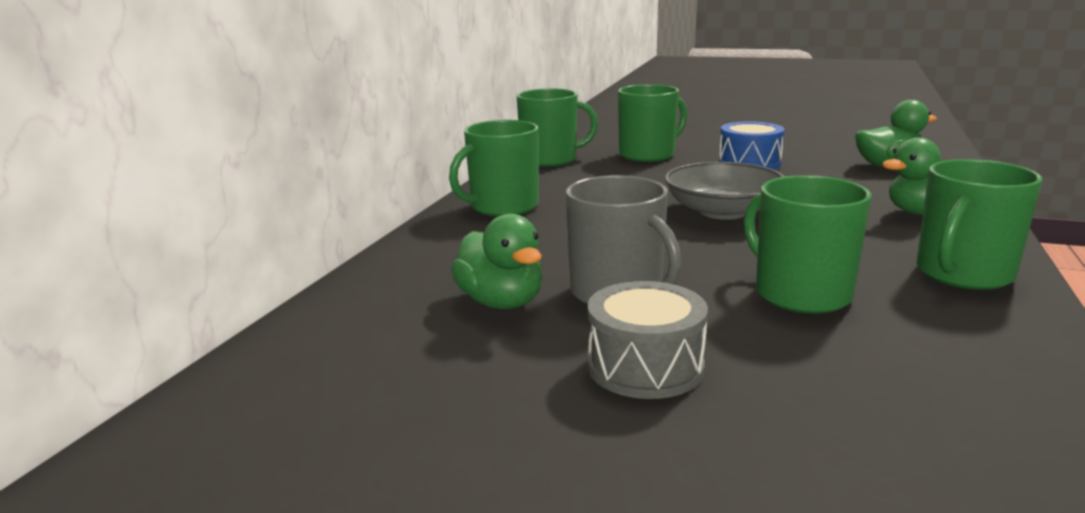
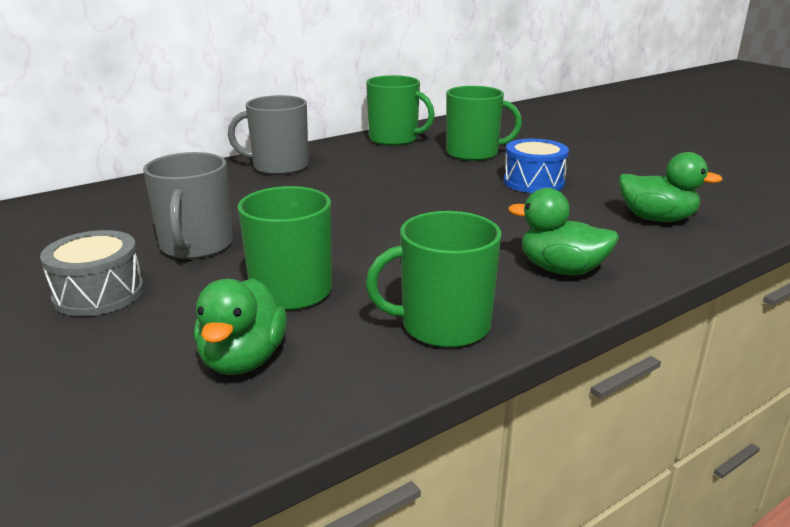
camera: 35 degrees right, 5 degrees up
green mug [449,120,539,216] -> grey mug [228,95,309,175]
green duck [451,213,542,309] -> green duck moved to [194,278,287,375]
grey bowl [665,162,785,220] -> none

